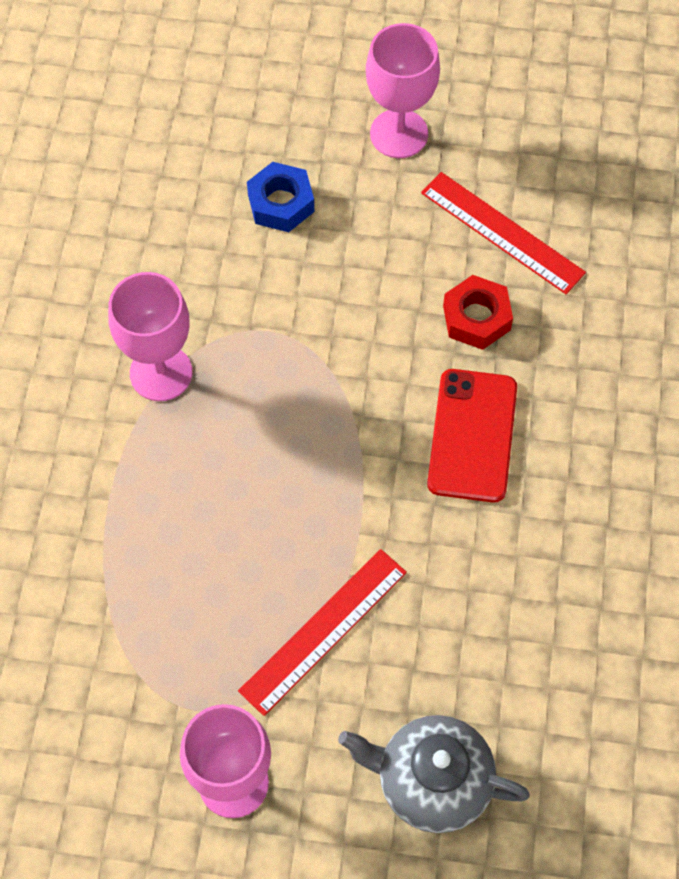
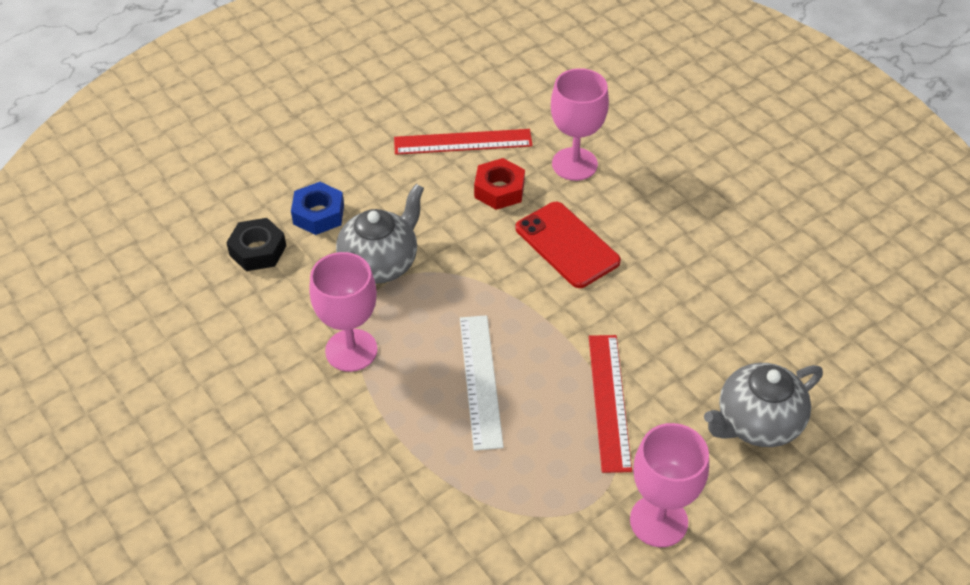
camera: 45 degrees left, 15 degrees down
pink goblet [366,23,440,158] -> pink goblet moved to [551,68,609,181]
none -> black nut [226,218,286,271]
none -> grey teapot [336,184,424,284]
none -> white ruler [460,315,504,451]

